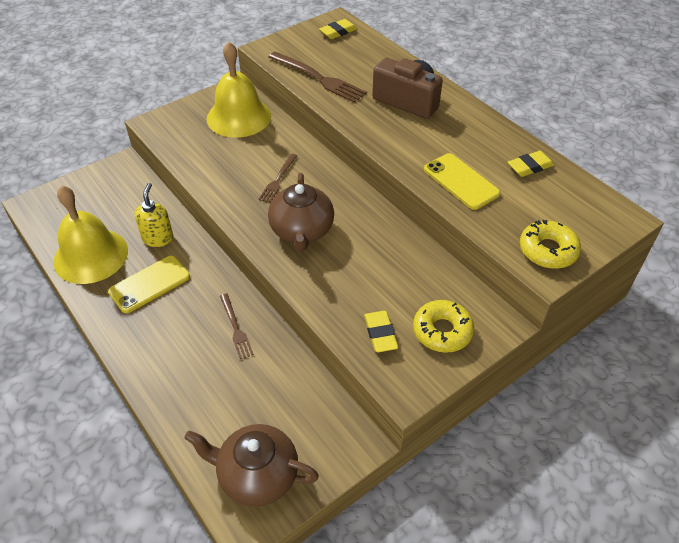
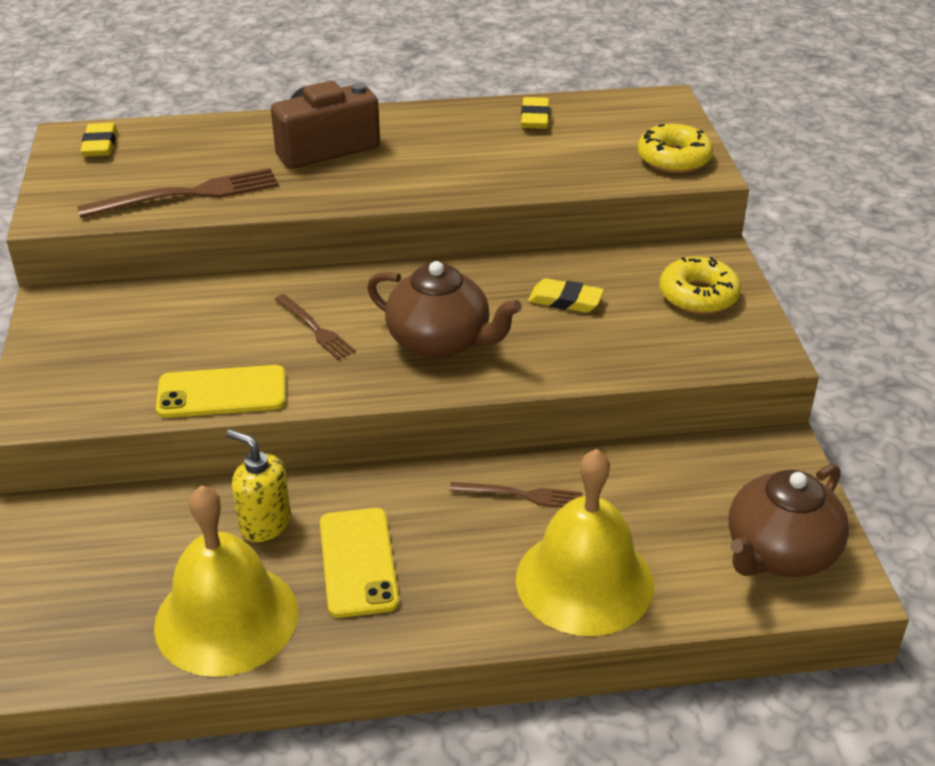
camera: 60 degrees left, 10 degrees down
yellow bell [207,41,271,138] -> yellow bell moved to [516,449,654,636]
yellow eraser [364,311,398,352] -> yellow eraser moved to [528,278,604,313]
yellow phone [424,153,500,210] -> yellow phone moved to [156,365,286,418]

